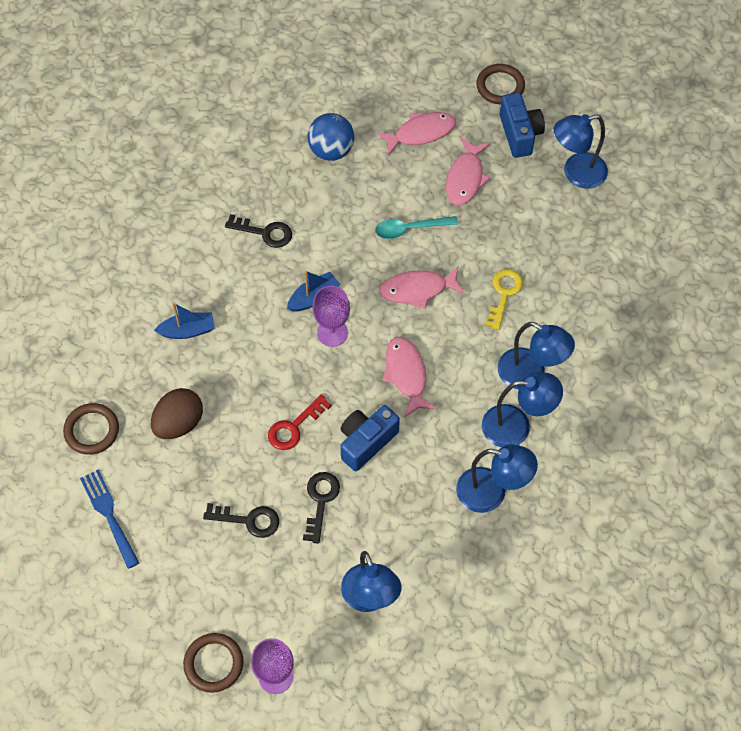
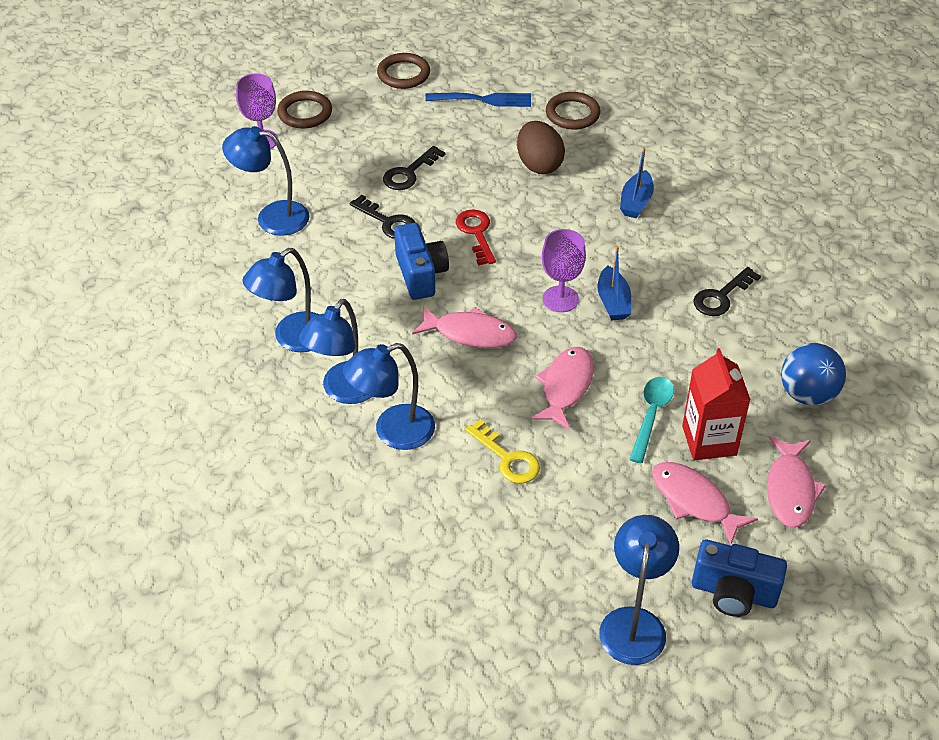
camera: 120 degrees right, 15 degrees down
brown ring [476,64,525,104] -> brown ring moved to [377,53,430,89]
none -> red carton [682,348,751,460]

